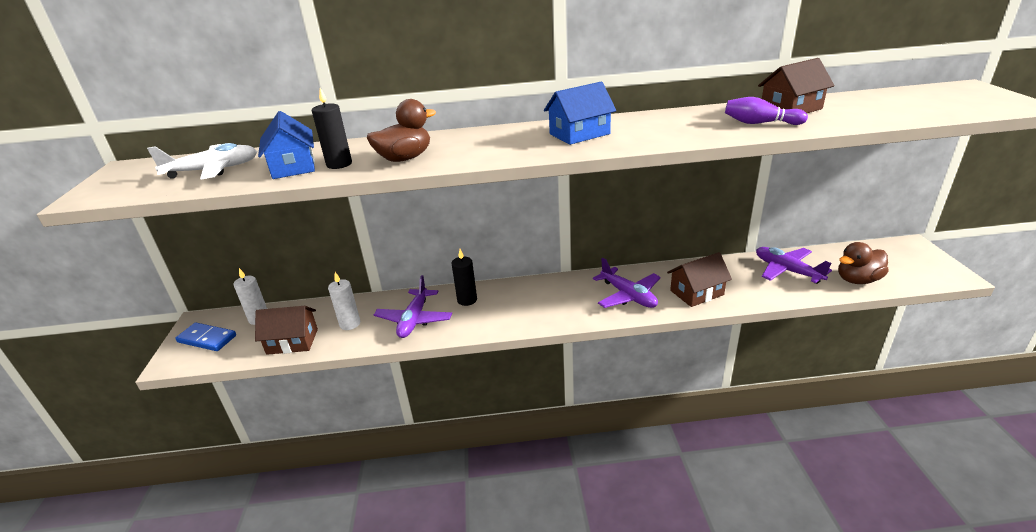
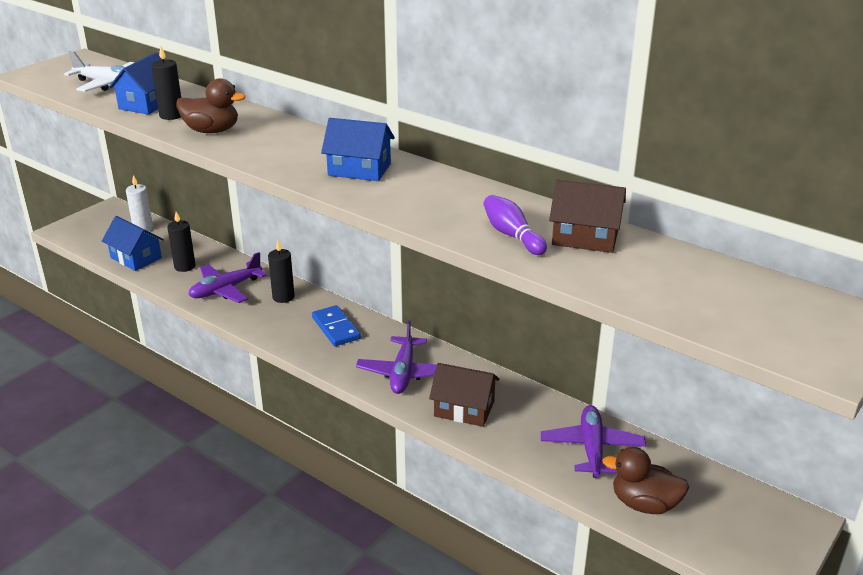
camera: 40 degrees right, 0 degrees up
blue domino [175,323,236,351] -> blue domino moved to [312,305,361,346]
brown house [255,306,318,355] -> blue house [102,216,164,271]
white candle [328,272,360,330] -> black candle [167,212,195,272]

